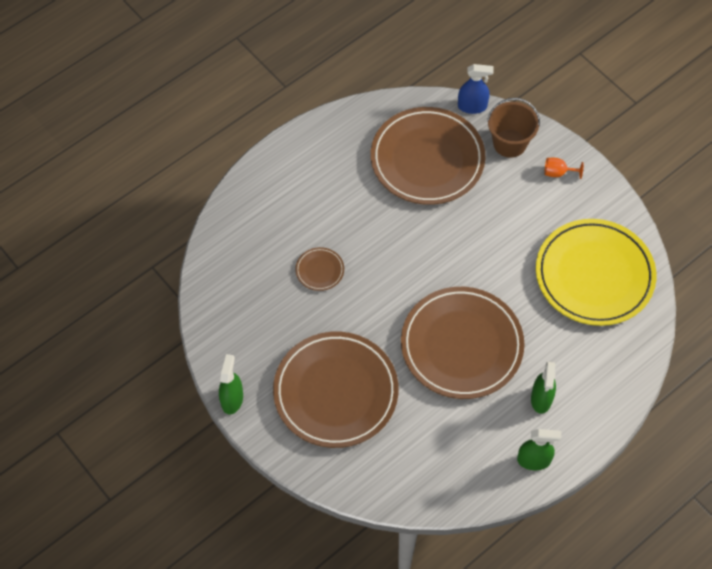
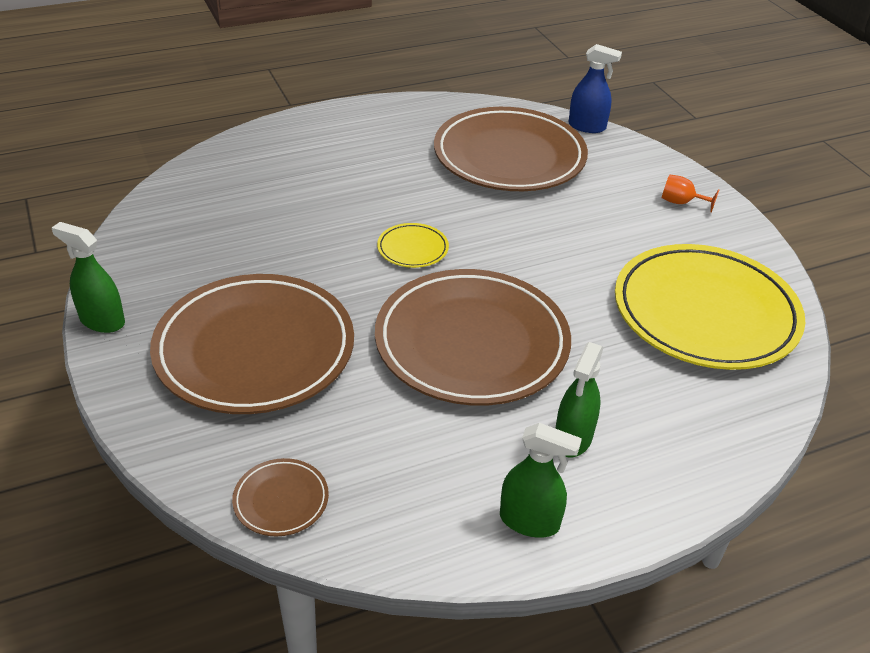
camera: 15 degrees right, 20 degrees down
green spray bottle [219,354,243,414] -> green spray bottle turned 90 degrees counterclockwise [52,222,125,333]
brown plate [295,247,344,291] -> brown plate moved to [232,458,329,536]
brown bucket [487,98,540,158] -> none
none -> yellow plate [377,223,449,268]

